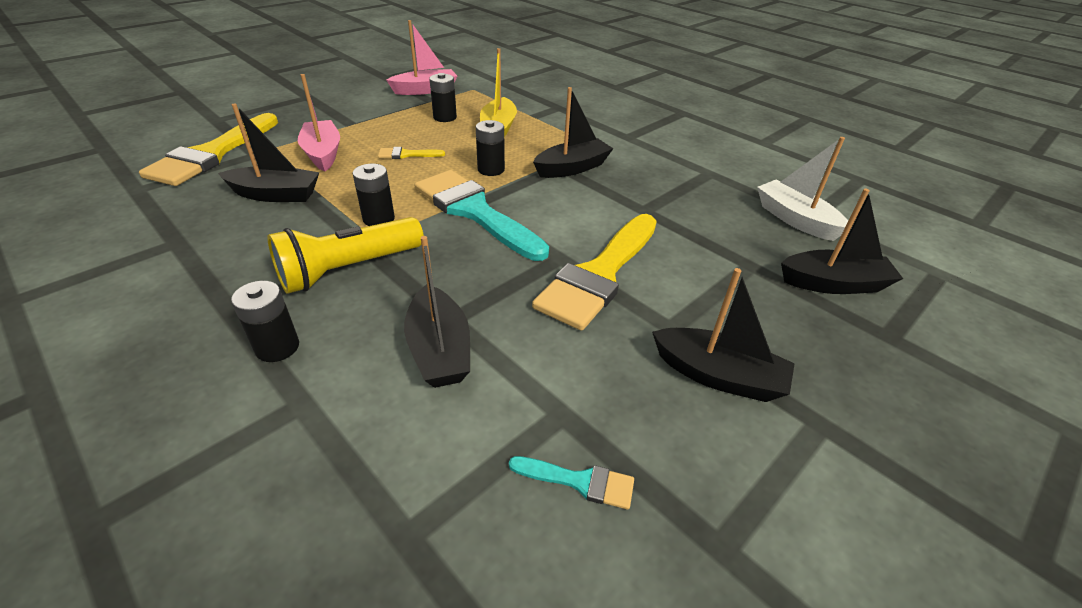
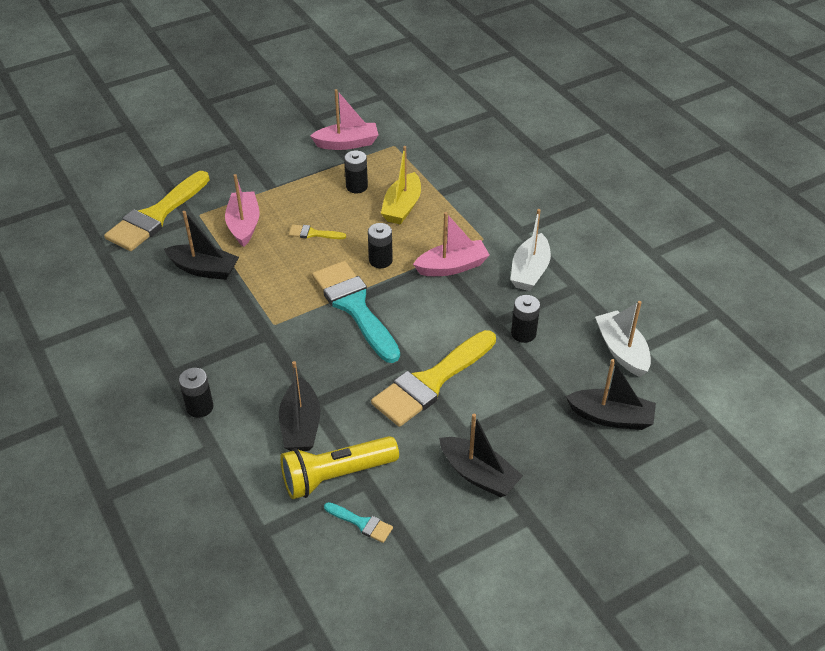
camera: 15 degrees right, 5 degrees up
yellow flashlight [267,217,424,294] -> yellow flashlight moved to [280,436,399,499]
black battery [352,164,395,226] -> black battery moved to [511,295,540,343]
black boat [533,87,613,178] -> pink boat [413,212,490,276]
none -> white boat [510,209,551,291]

